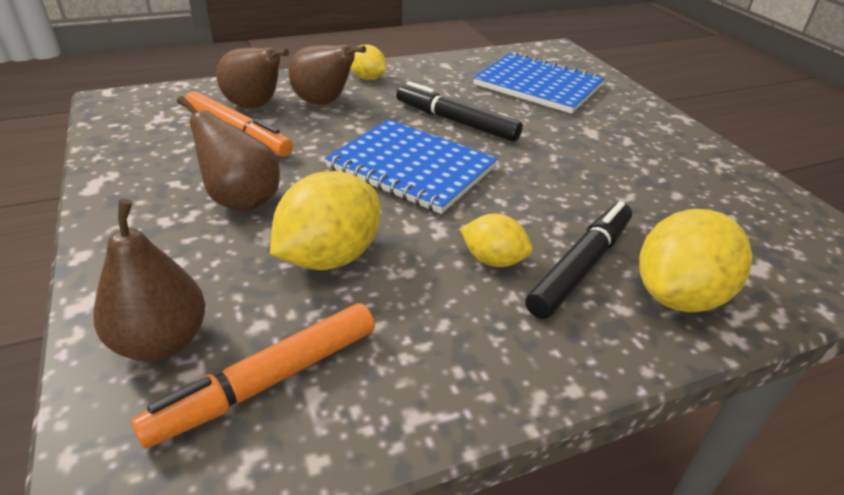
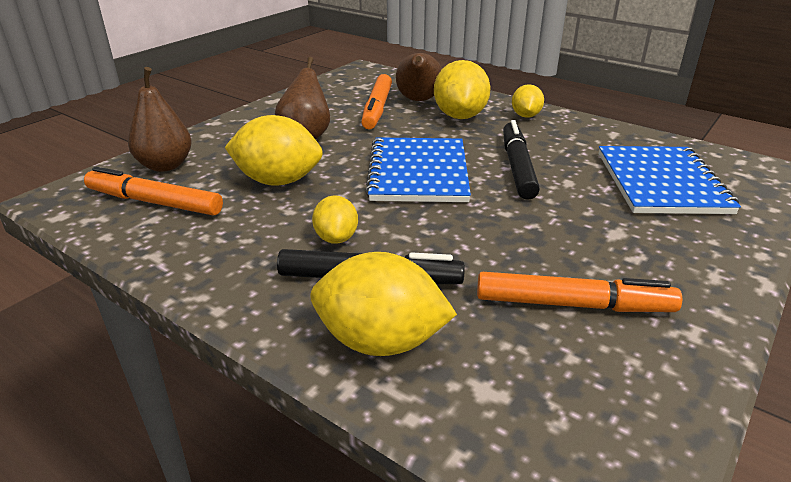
camera: 60 degrees right, 5 degrees down
brown pear [289,45,366,105] -> yellow lemon [434,60,491,119]
none -> orange marker [477,272,682,312]

